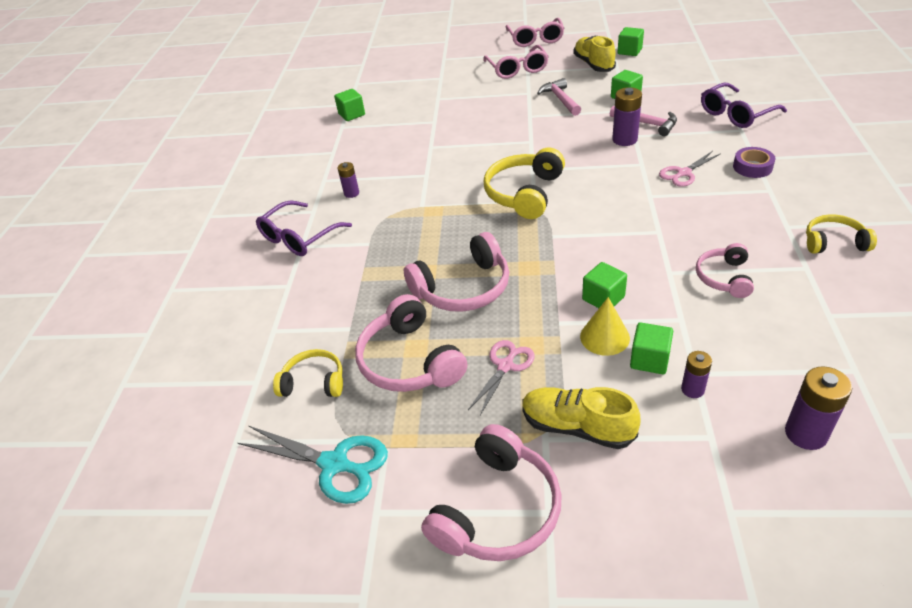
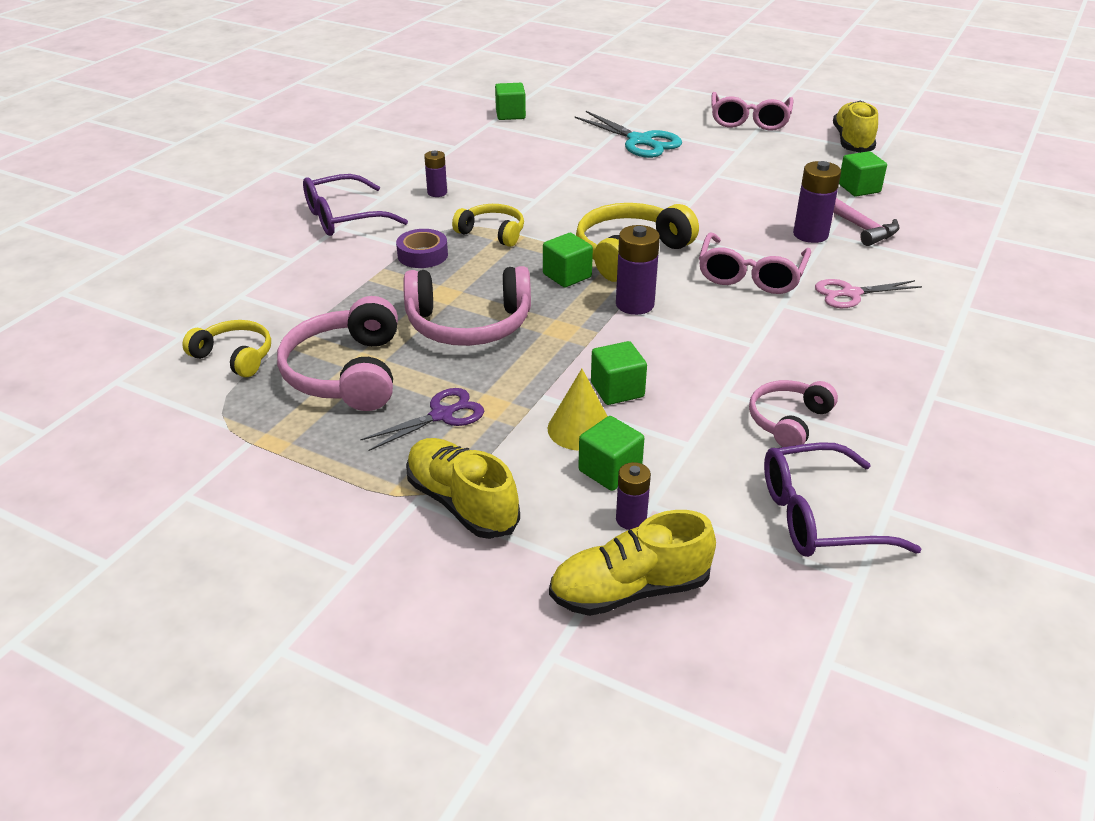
camera: 20 degrees right, 5 degrees down
turquoise scissors [238,426,388,504] -> turquoise scissors moved to [574,111,682,158]
pink headphones [421,424,562,561] -> none
pink scissors [468,340,535,415] -> purple scissors [360,388,484,451]
pink glasses [506,18,565,47] -> pink glasses moved to [699,232,811,294]
pink hammer [537,78,581,116] -> none
green cube [618,27,644,56] -> green cube moved to [543,233,593,288]
purple glasses [701,82,787,128] -> purple glasses moved to [764,442,921,557]
purple tape [733,147,775,178] -> purple tape moved to [396,229,448,268]
purple battery [785,366,852,450] -> purple battery moved to [616,225,660,315]
yellow headphones [806,214,877,253] -> yellow headphones moved to [452,204,524,247]
none -> yellow shoe [549,510,716,616]

